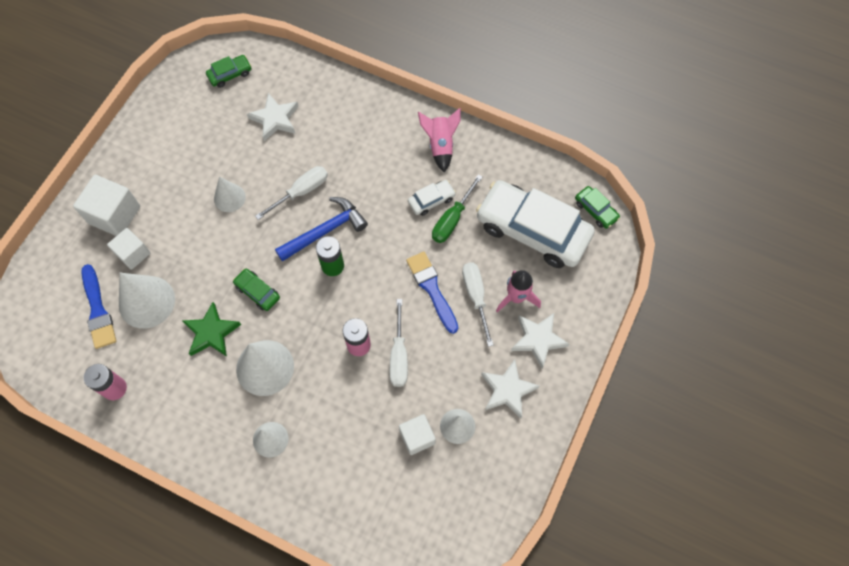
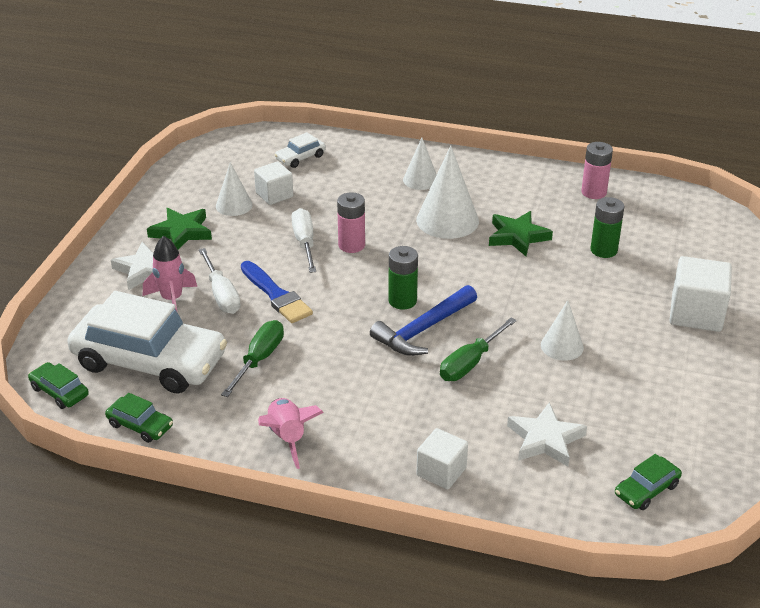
camera: 170 degrees right, 30 degrees down
blue brush [81,264,116,349] -> none
white cube [107,228,150,270] -> white cube moved to [417,428,468,490]
white cone [119,273,175,329] -> green battery [591,197,624,258]
green car [233,269,280,311] -> green car moved to [105,393,173,443]
white screwdriver [255,166,328,220] -> green screwdriver [440,318,517,381]
white car [408,180,456,216] -> white car moved to [275,132,326,168]
white star [481,359,540,418] -> green star [147,208,212,250]

